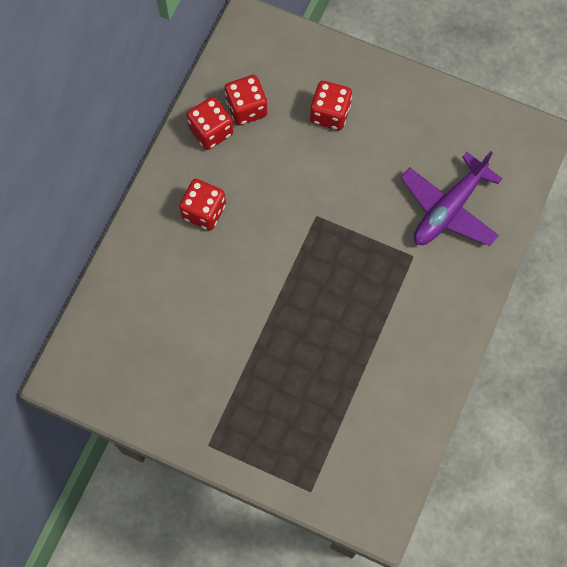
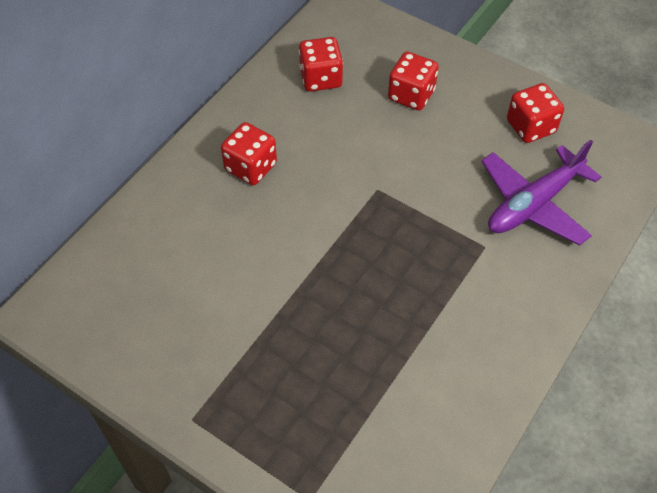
camera: 10 degrees right, 15 degrees down
red dice [187,97,233,150] -> red dice moved to [507,83,564,143]

